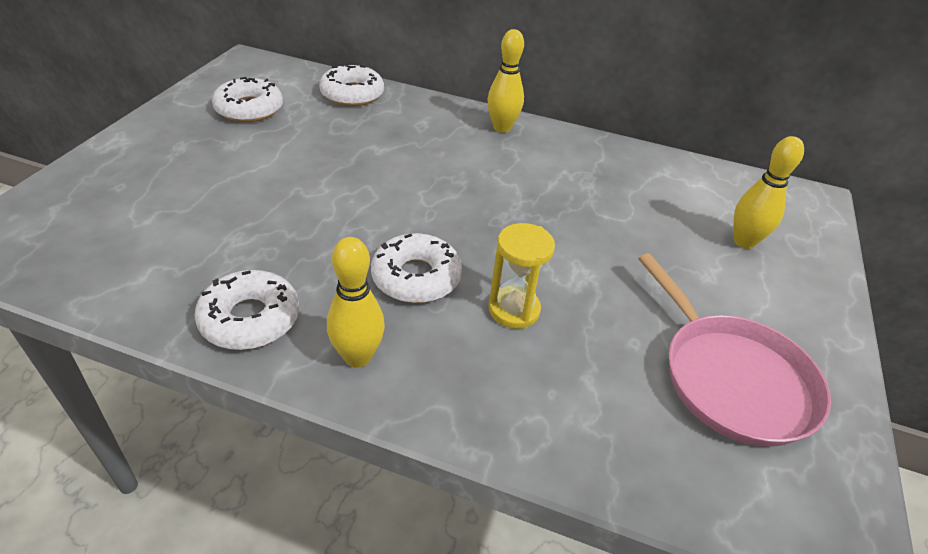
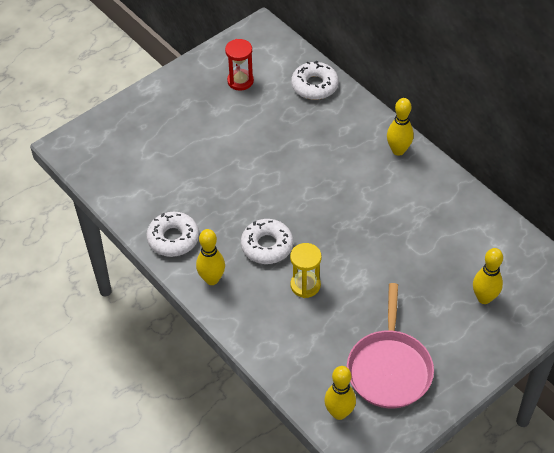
camera: 35 degrees right, 10 degrees up
white donut [212,77,283,122] -> red hourglass [225,39,254,91]
none -> yellow bowling pin [324,366,356,420]

